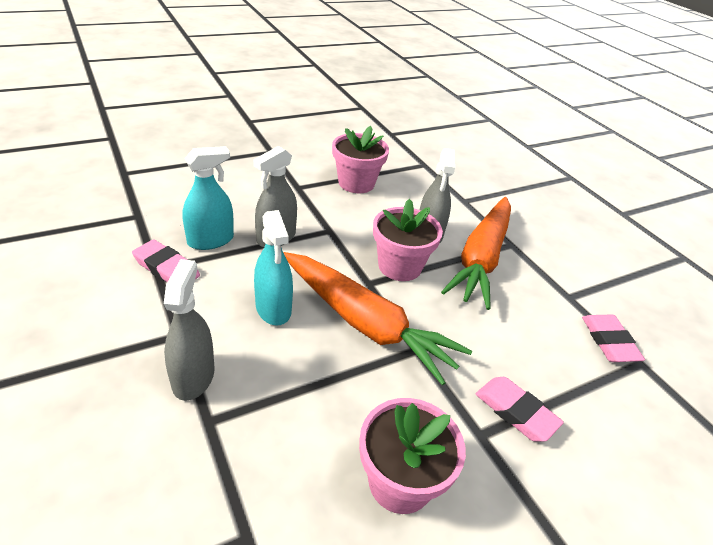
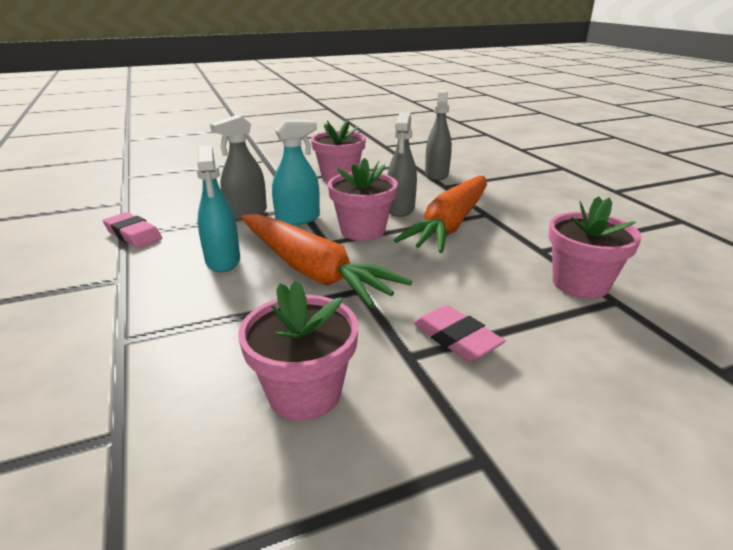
camera: 10 degrees right, 10 degrees down
grey spray bottle [164,259,214,401] -> grey spray bottle moved to [425,91,452,180]
turquoise spray bottle [182,146,234,250] -> turquoise spray bottle moved to [272,120,320,225]
pink eraser [582,315,645,362] -> pink flower pot [548,196,642,299]

